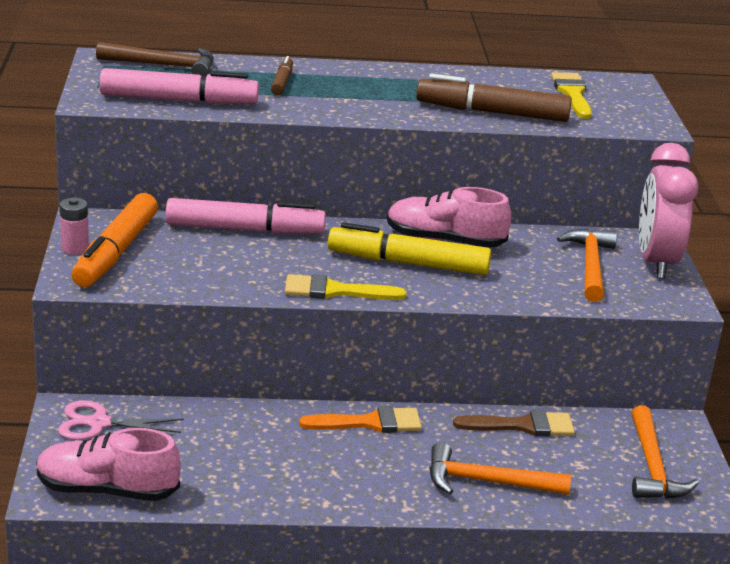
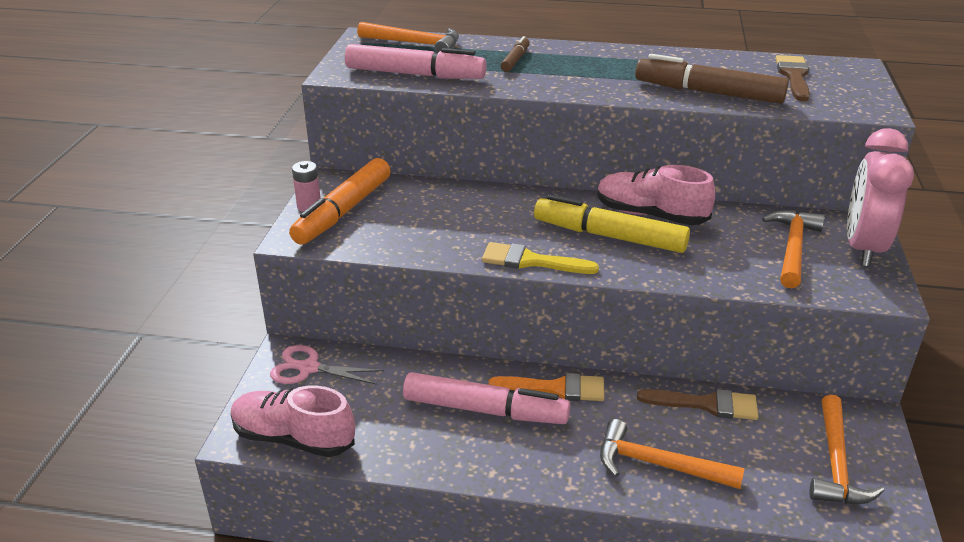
camera: 15 degrees right, 5 degrees up
brown hammer [96,42,214,76] -> orange hammer [357,22,459,53]
pink marker [165,198,326,234] -> pink marker moved to [403,372,570,424]
yellow brush [551,72,592,119] -> brown brush [776,55,810,101]

